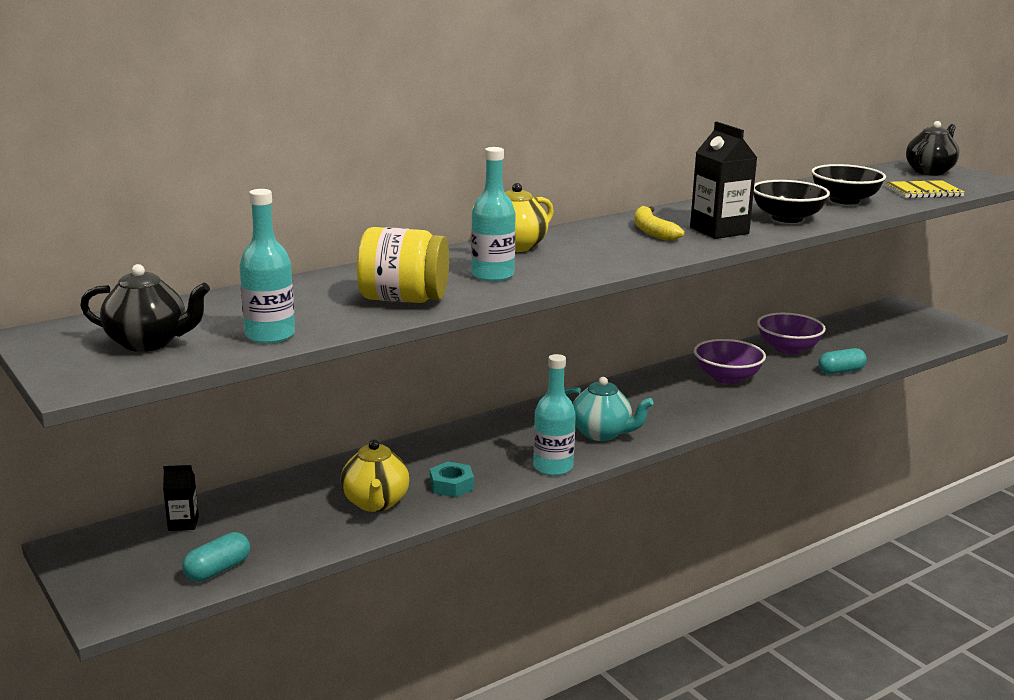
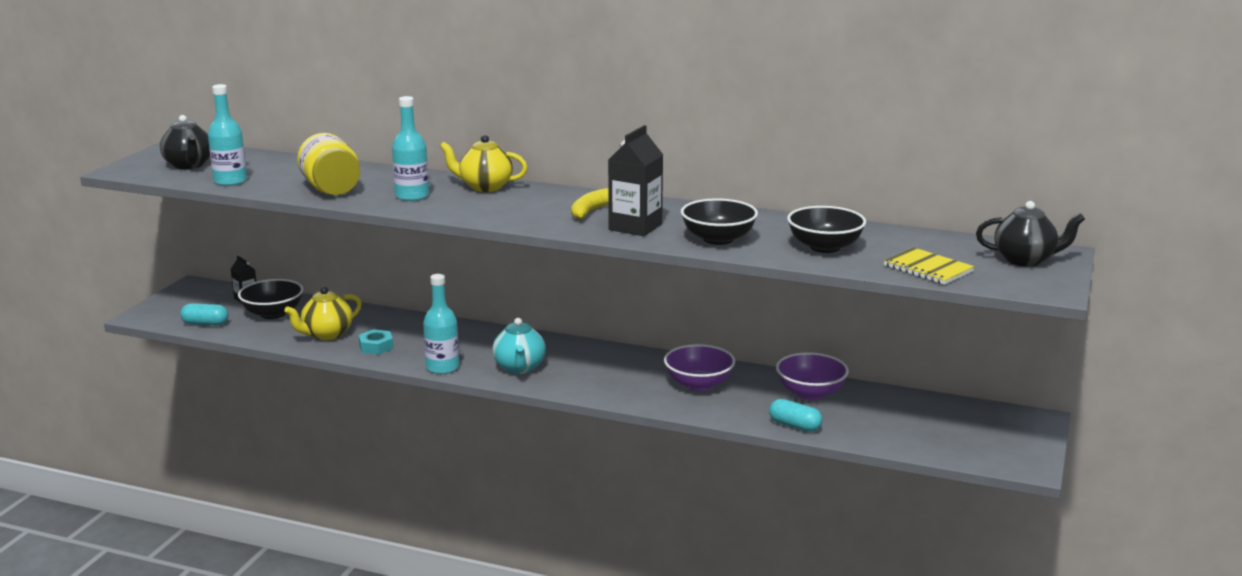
camera: 55 degrees right, 0 degrees up
none -> black bowl [238,279,303,319]

